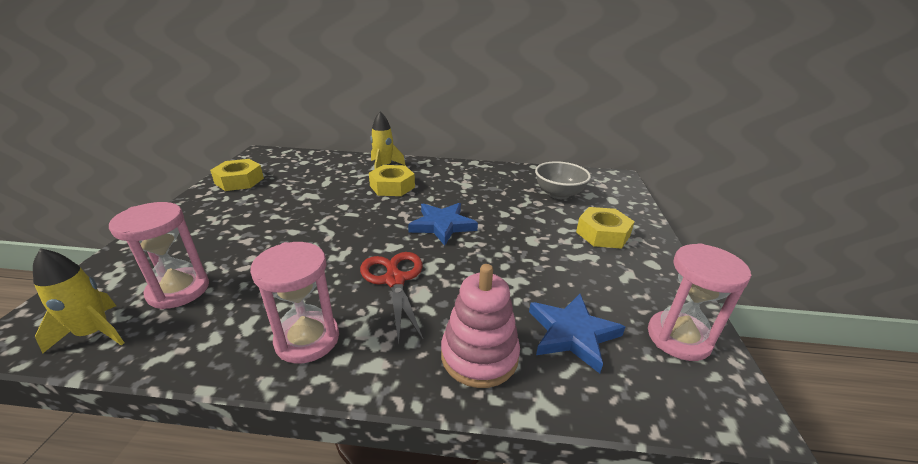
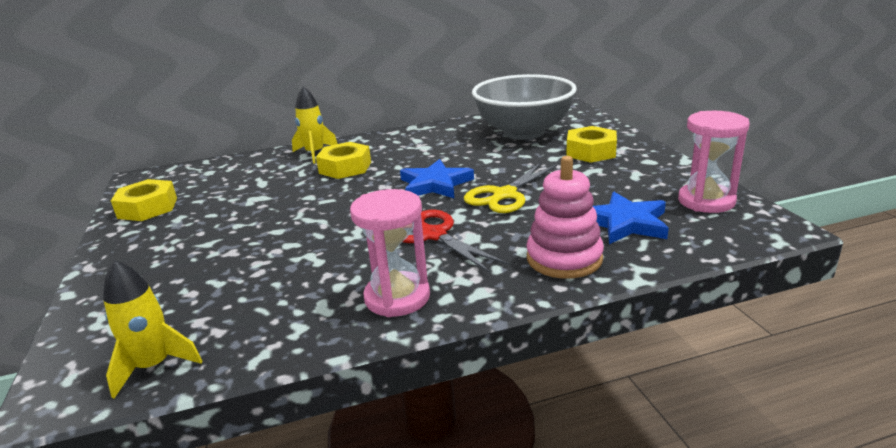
camera: 20 degrees left, 5 degrees down
pink hourglass [109,202,209,309] -> none
grey bowl [535,161,591,199] -> grey bowl [472,74,577,140], size x1.74
none -> yellow scissors [464,162,557,213]

